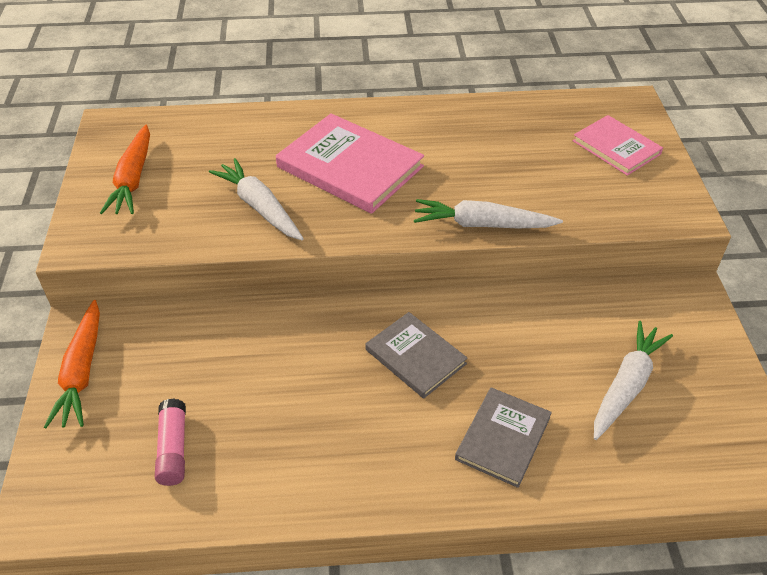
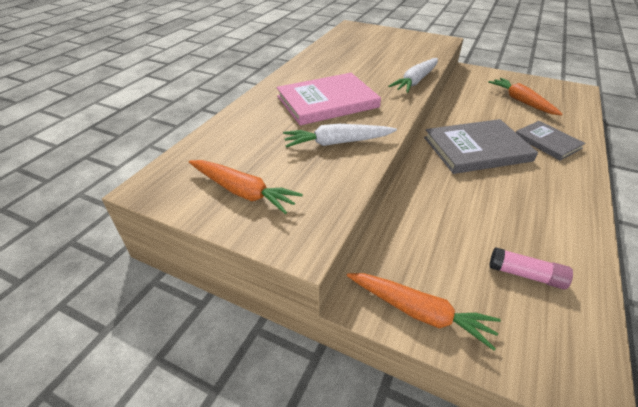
camera: 60 degrees left, 5 degrees down
grey book [365,312,468,398] -> grey book [424,119,538,174], size x1.64
pink book [573,115,663,176] -> none
white carrot [594,321,673,440] -> orange carrot [488,78,563,116]

